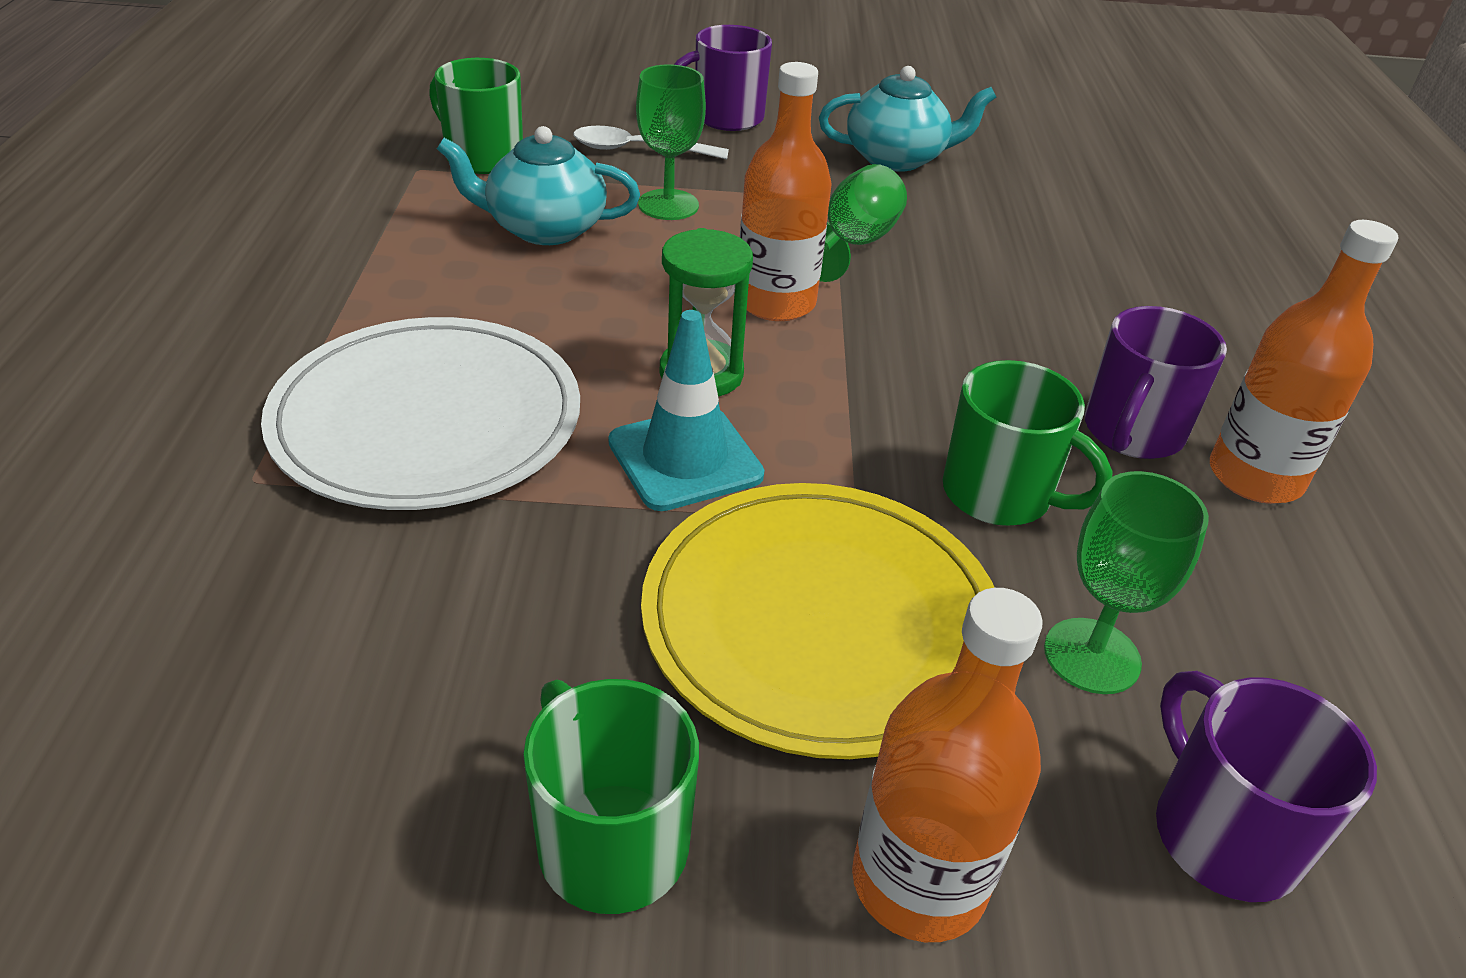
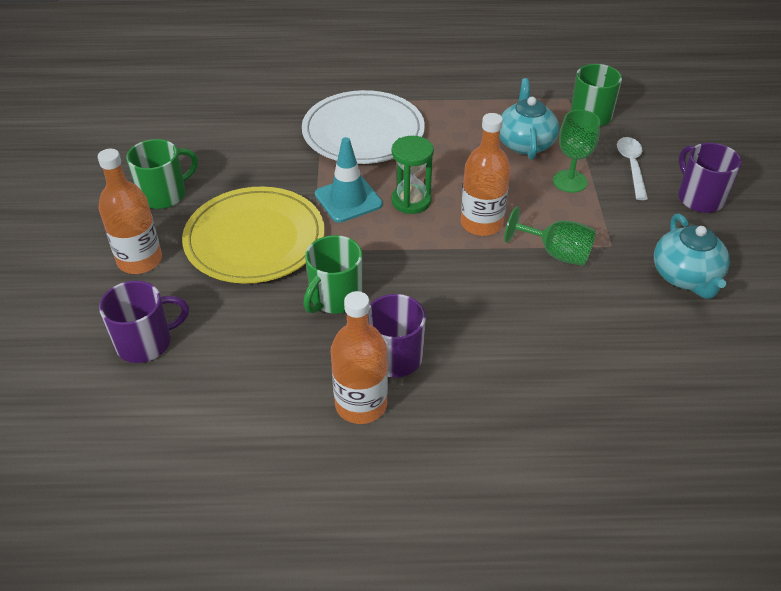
camera: 90 degrees right, 5 degrees up
green goblet [1044,471,1209,694] -> none

